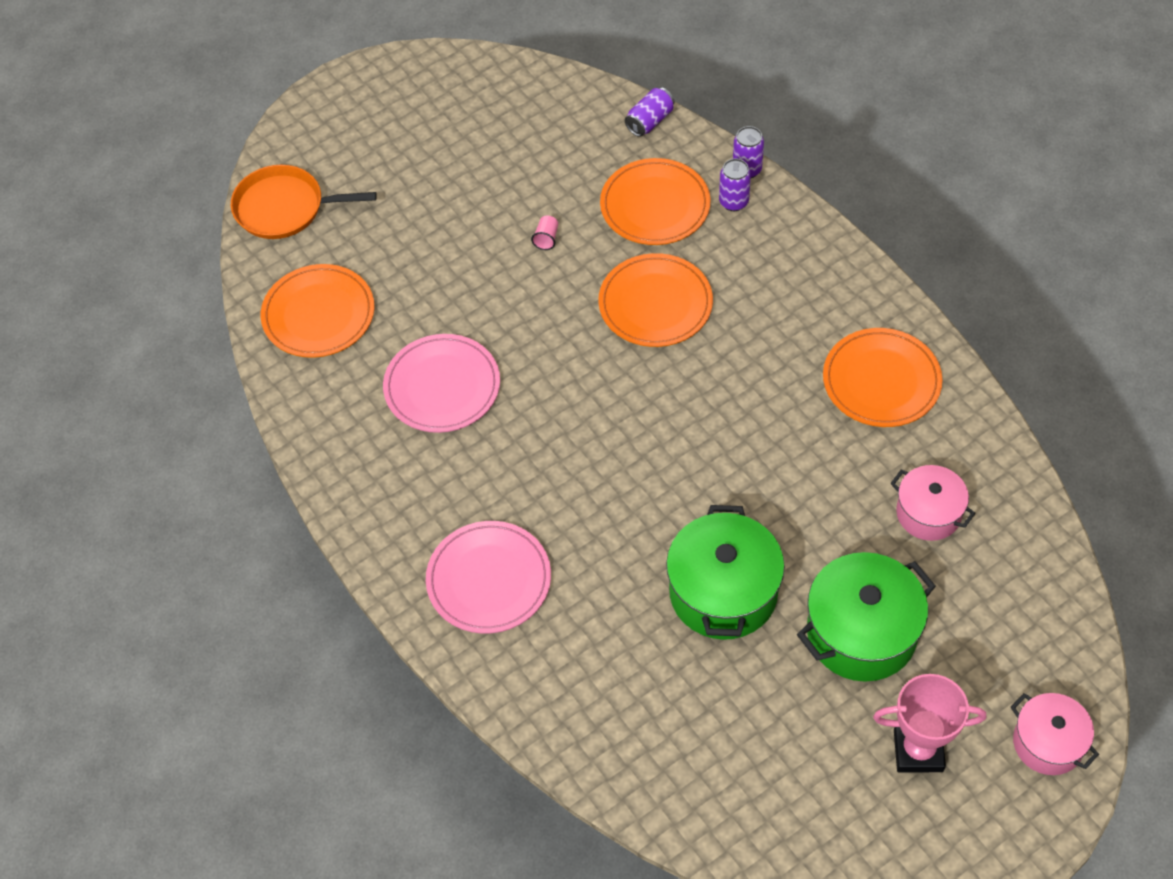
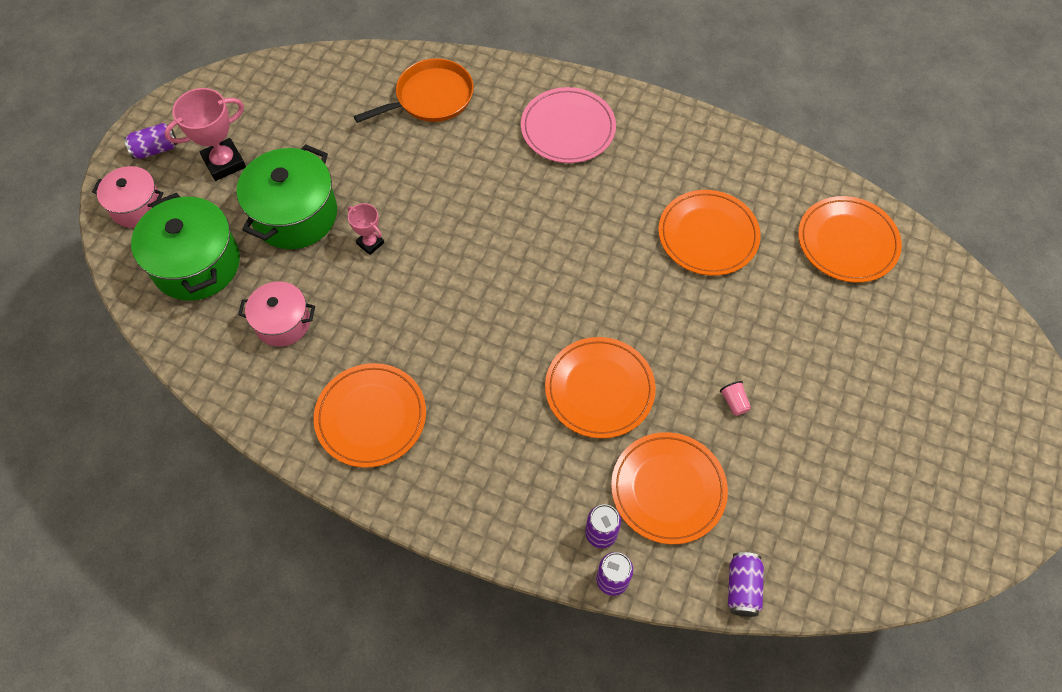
camera: 145 degrees right, 5 degrees up
orange pan [231,165,377,239] -> orange pan moved to [354,58,474,123]
pink plate [383,334,500,433] -> orange plate [658,190,761,276]
green pot [666,505,785,640] -> green pot moved to [131,193,240,301]
none -> purple can [124,123,178,159]
none -> pink trophy [348,203,384,255]

